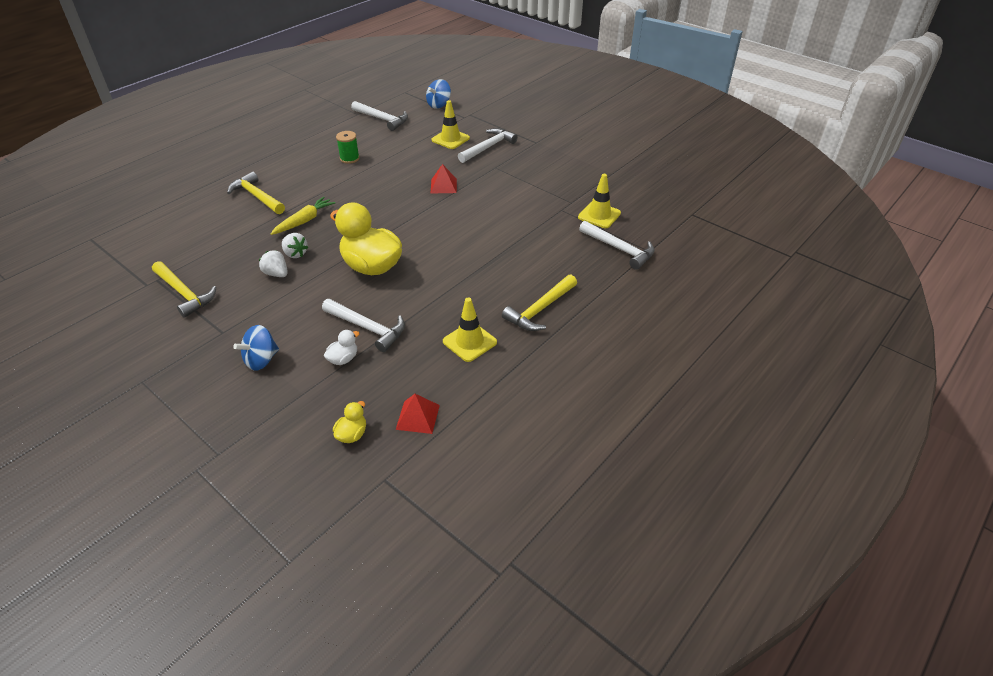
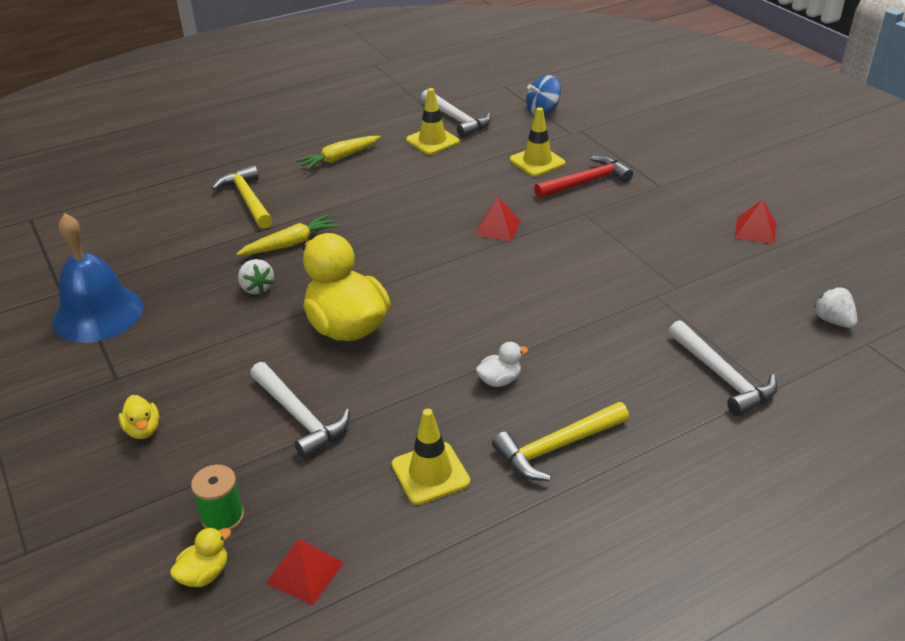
camera: 20 degrees right, 5 degrees down
yellow hammer [152,261,216,318] -> blue bell [52,213,143,343]
blue spinning top [233,325,279,371] -> yellow duck [119,395,159,439]
white strawberry [259,250,288,277] -> white strawberry moved to [814,287,858,328]
white duck [324,330,360,365] -> white duck moved to [476,342,528,387]
green spool [336,131,360,164] -> green spool moved to [191,465,244,531]
white hammer [458,128,518,163] -> red hammer [534,156,633,199]
yellow traffic cone [578,174,621,228] -> yellow traffic cone moved to [406,88,459,155]
none -> yellow carrot [296,136,381,170]
none -> red pyramid [735,199,776,244]

